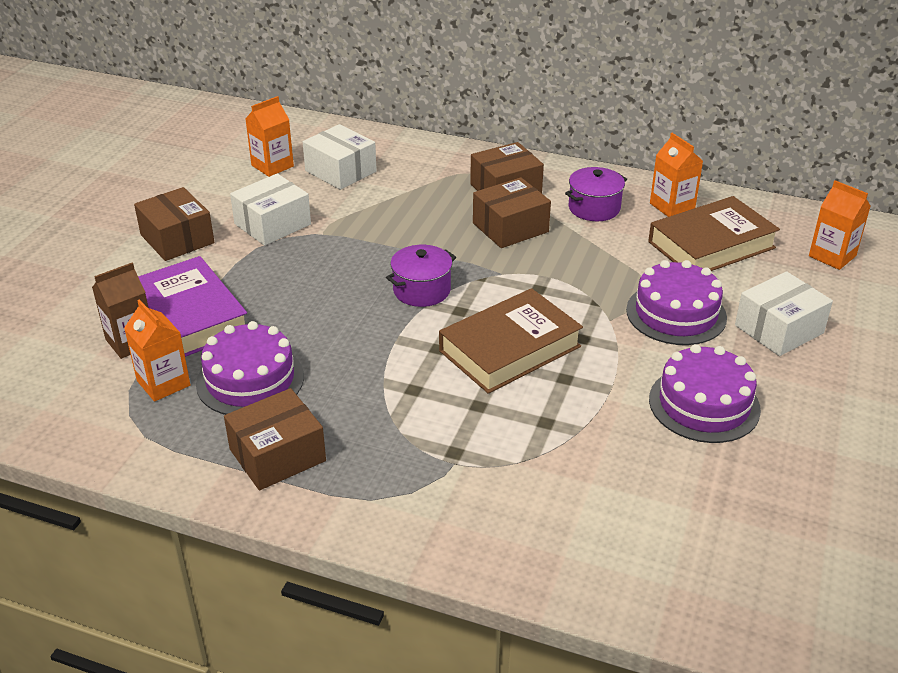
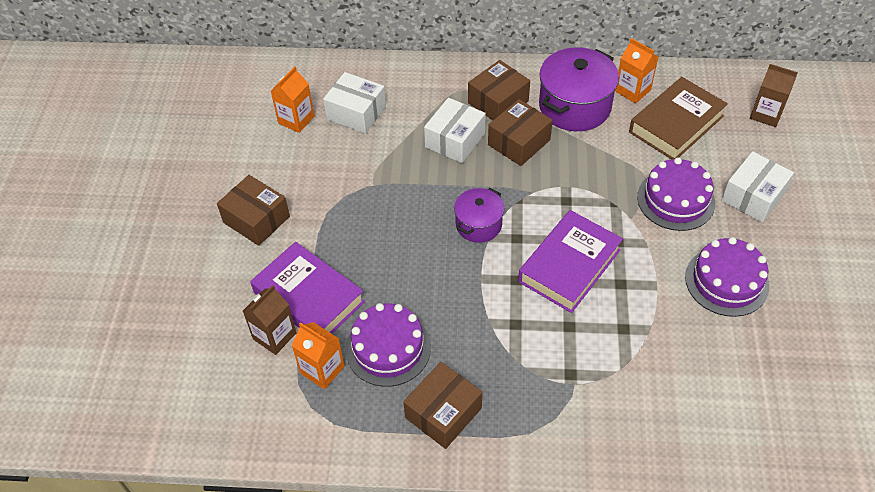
camera: 15 degrees left, 15 degrees up
white box [230,174,311,246] -> white box moved to [424,98,486,163]
brown book [439,288,583,394] -> purple book [518,210,623,313]
purple pot [565,167,627,221] -> purple pot [539,48,619,131], size x1.71
orange carton [809,180,871,270] -> brown carton [750,64,798,127]

